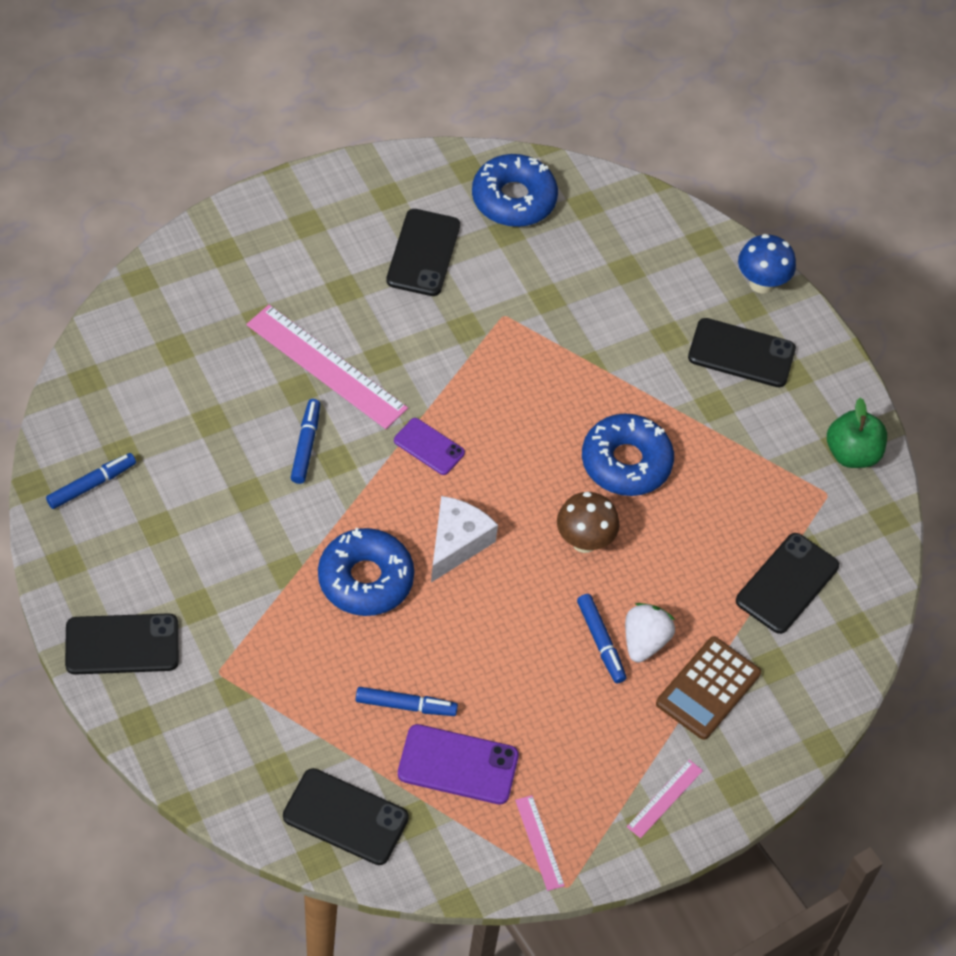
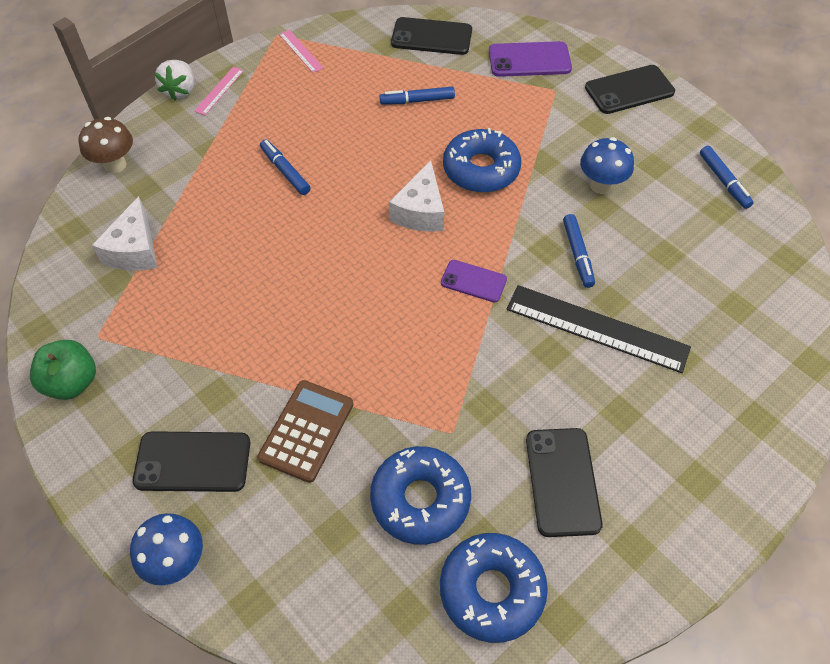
camera: 170 degrees right, 0 degrees up
blue marker [46,453,136,509] -> blue marker turned 60 degrees counterclockwise [700,146,754,209]
pink ruler [246,305,408,429] -> black ruler [507,285,691,373]
purple phone [398,724,519,805] -> purple phone moved to [489,41,572,77]
brown mushroom [557,492,620,553] -> brown mushroom moved to [78,117,133,173]
blue donut [582,413,674,496] -> blue donut moved to [370,446,471,545]
white strawberry [625,603,675,663] -> white strawberry moved to [154,60,194,101]
brown calculator [656,636,761,740] -> brown calculator moved to [257,380,353,483]
black phone [736,533,839,634] -> white cheese [92,196,157,271]
none -> blue mushroom [580,137,634,194]

